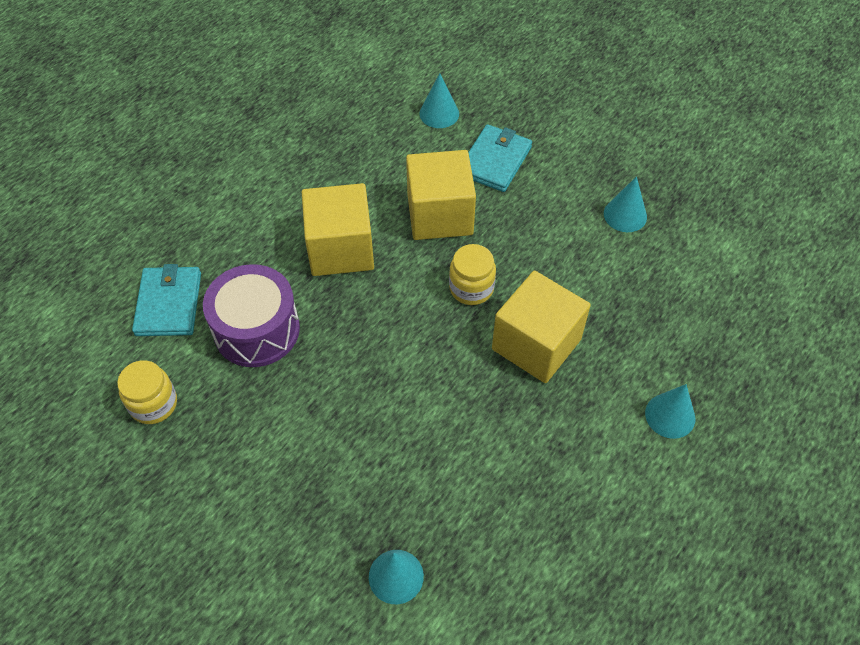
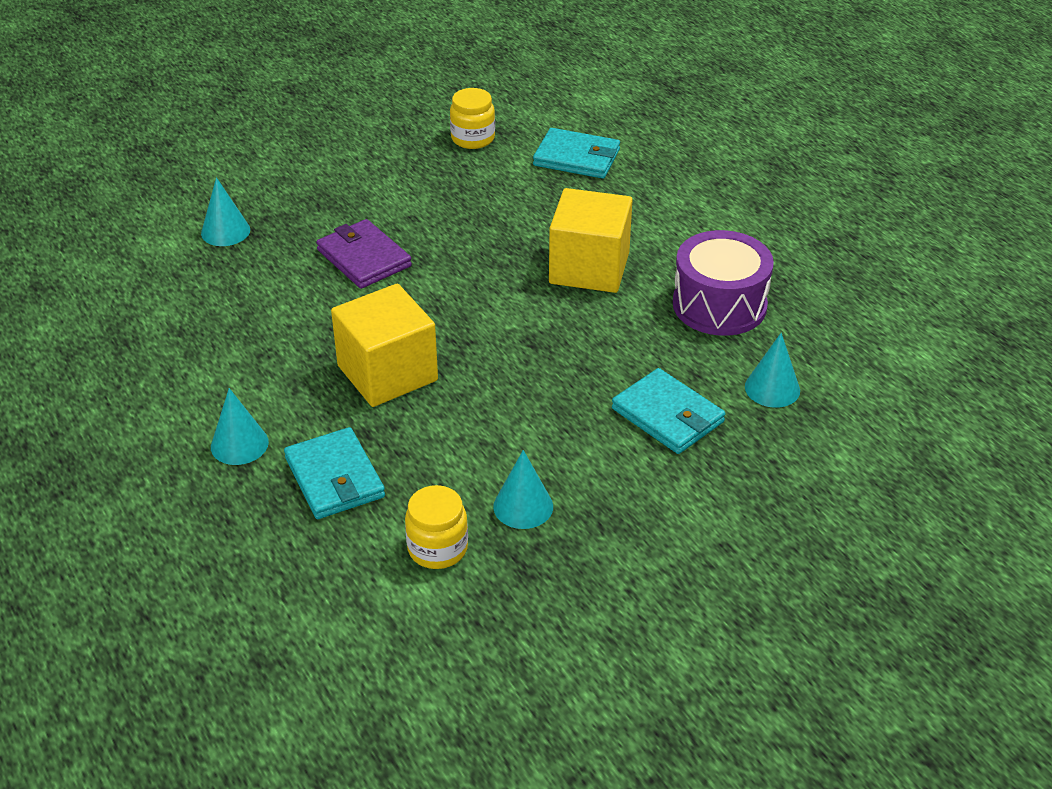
camera: 110 degrees right, 15 degrees down
purple drum [203,264,300,367] -> purple drum moved to [673,230,774,336]
yellow cube [406,150,476,240] -> none
yellow jar [449,244,496,305] -> yellow jar moved to [405,485,468,569]
none -> turquoise wallet [284,427,385,519]
none -> purple wallet [316,219,412,289]

